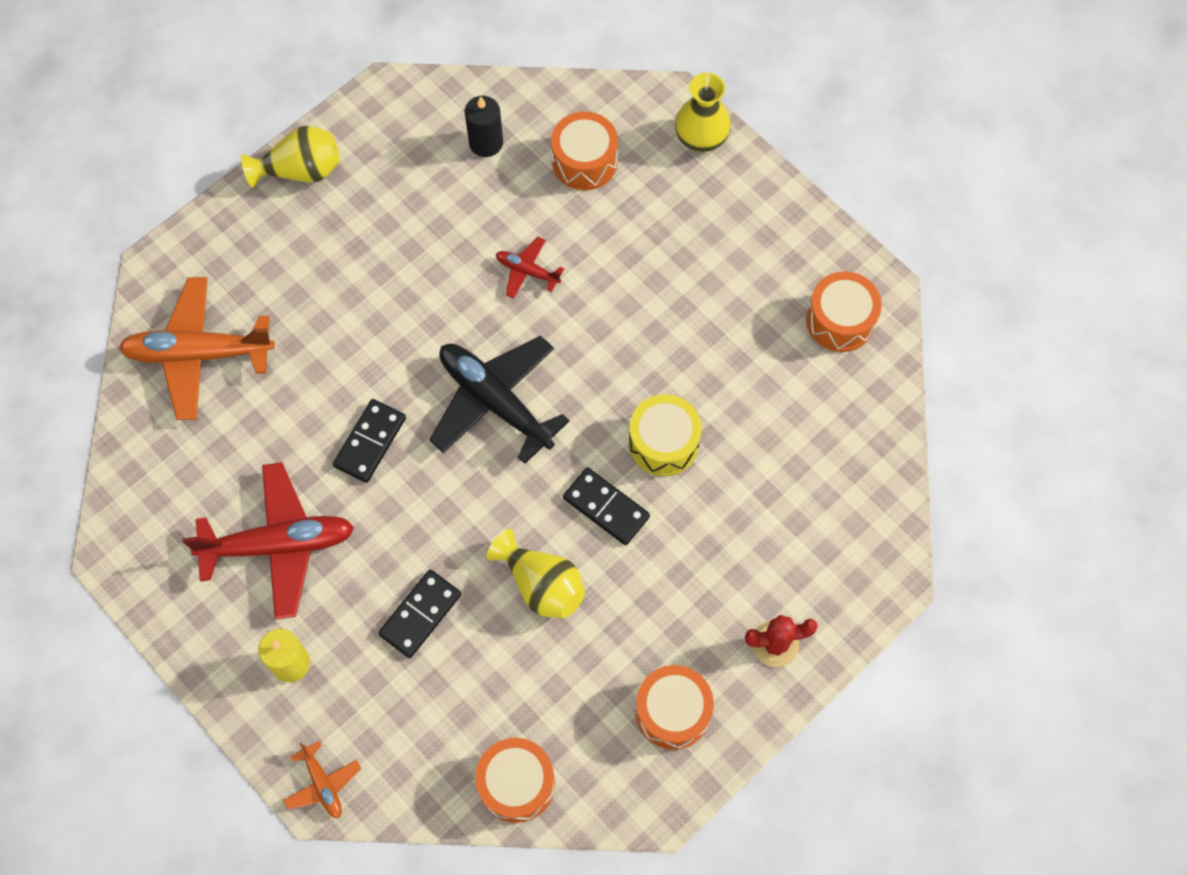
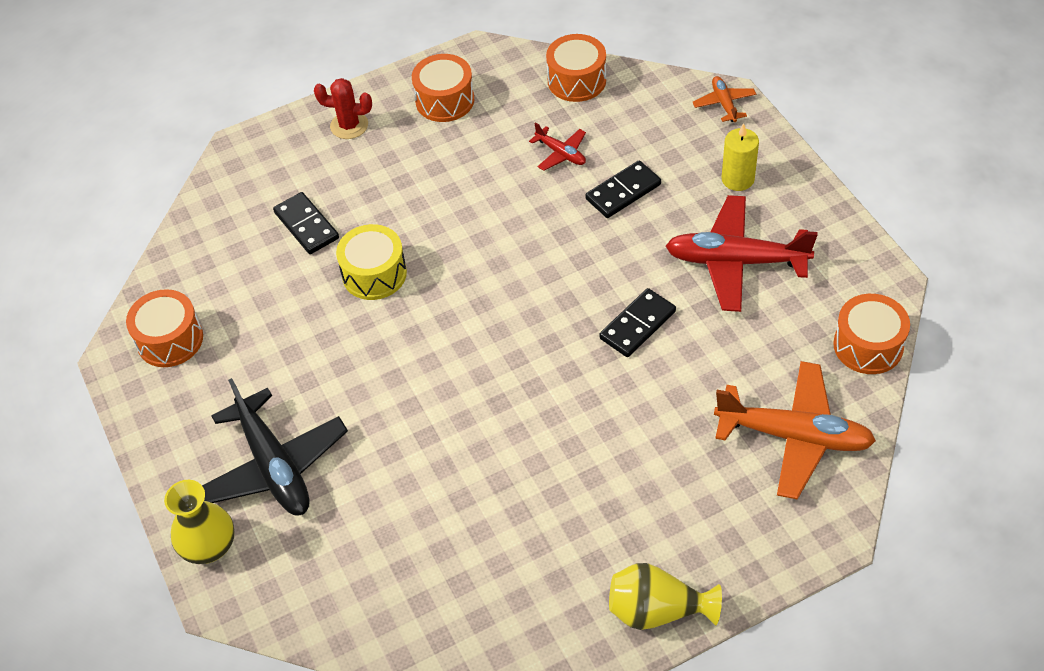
camera: 160 degrees left, 15 degrees down
black plane [429,336,570,464] -> black plane moved to [202,378,348,516]
black candle [465,96,503,157] -> none
yellow vase [487,529,585,618] -> none
red plane [496,237,564,299] -> red plane moved to [529,122,586,171]
orange drum [551,112,618,190] -> orange drum moved to [833,294,910,374]
black domino [563,467,650,545] -> black domino moved to [273,192,339,254]

